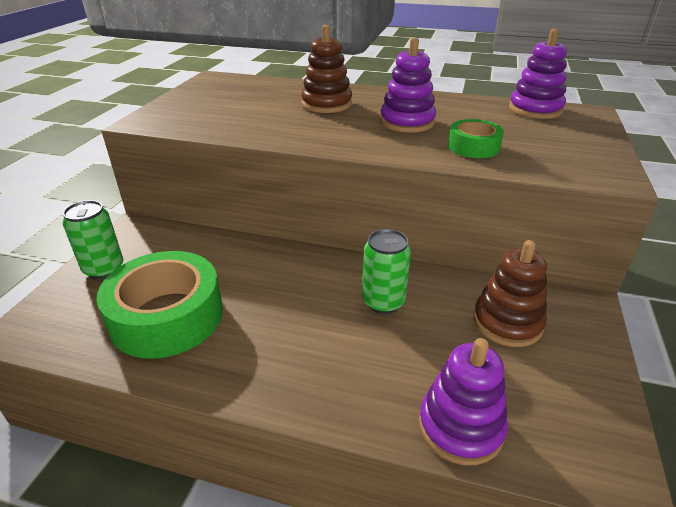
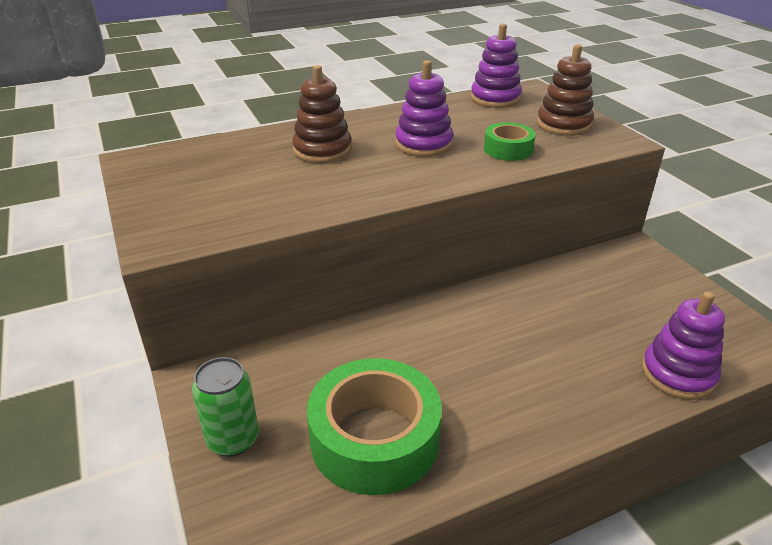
camera: 40 degrees left, 0 degrees up
green can [362,229,411,314] -> none
brown stacking toy [473,240,547,347] -> brown stacking toy moved to [537,44,594,136]

